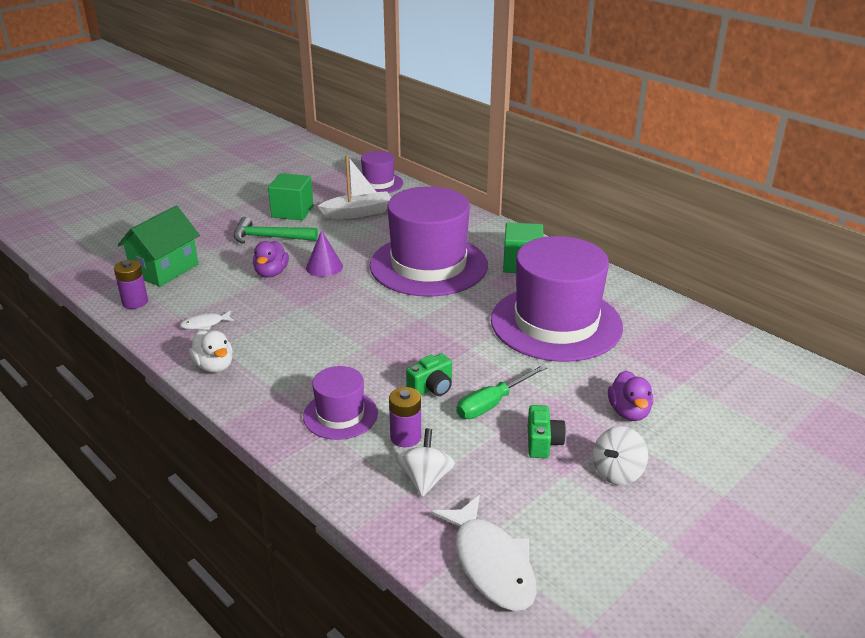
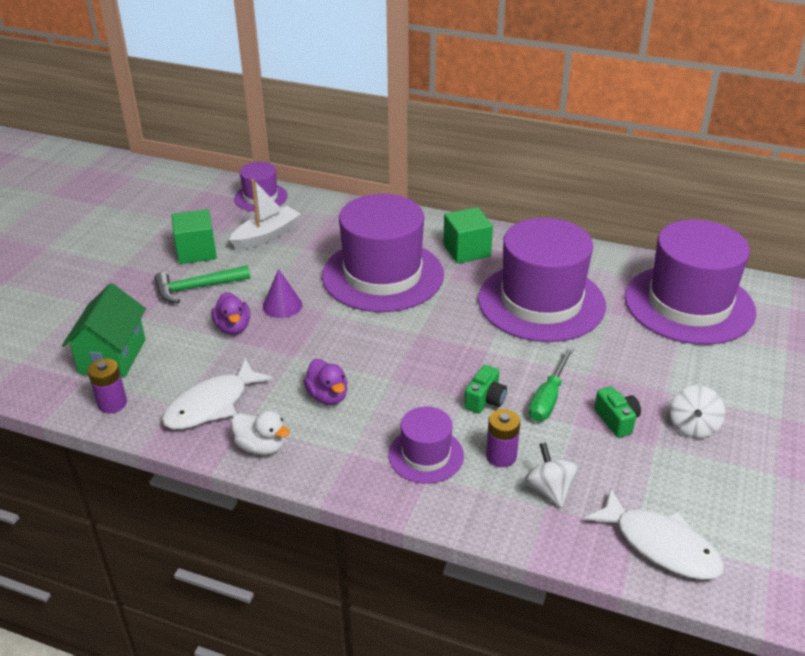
camera: 25 degrees left, 5 degrees up
white fish [180,310,235,330] -> white fish [162,358,273,429], size x2.05
purple duck [608,370,653,421] -> purple duck moved to [304,359,348,405]
none -> purple hat [625,220,756,345]

